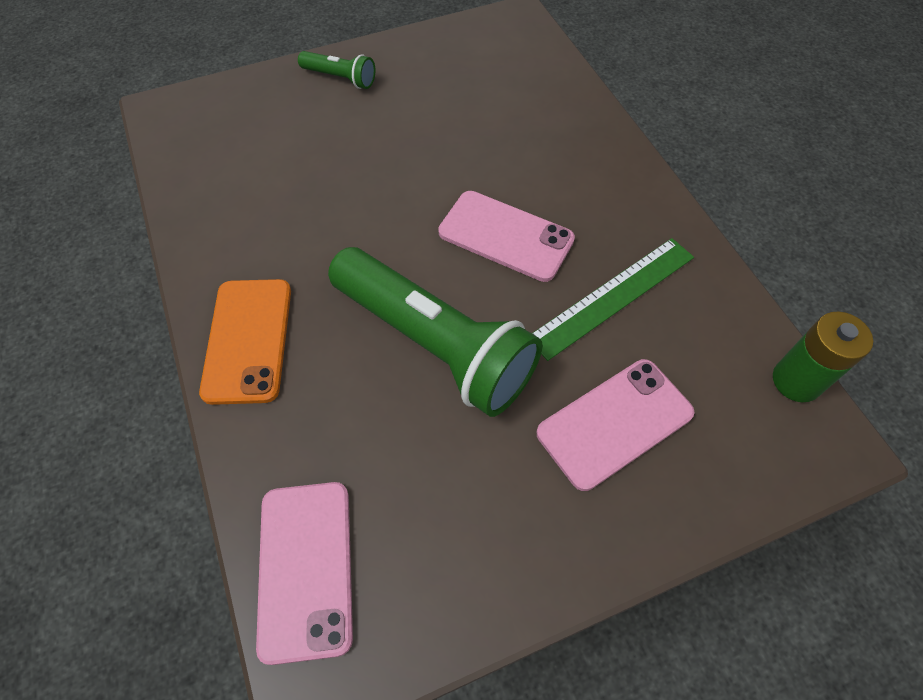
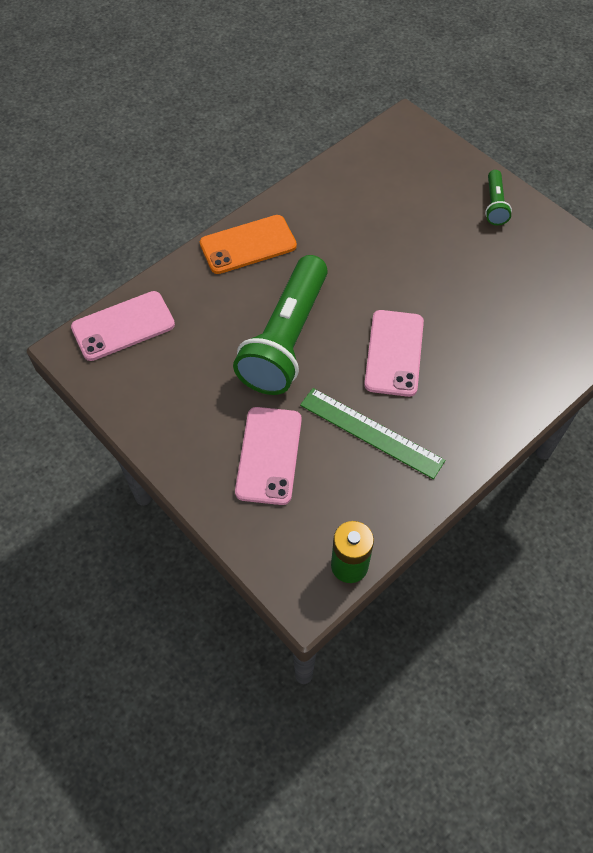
camera: 70 degrees right, 0 degrees up
pink phone [537,359,695,491] -> pink phone turned 60 degrees clockwise [235,407,302,505]

